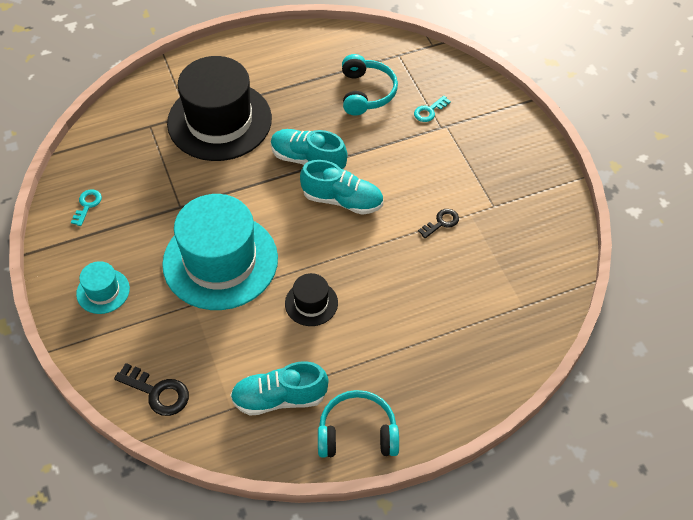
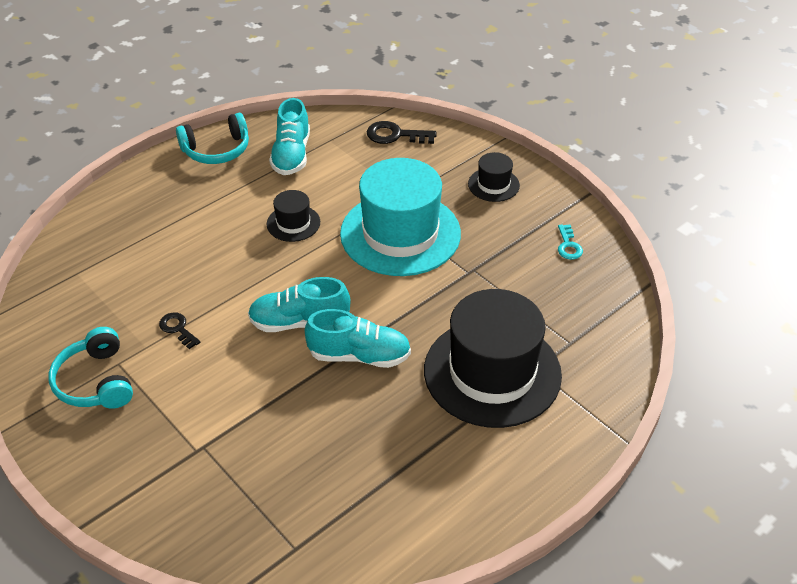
camera: 160 degrees right, 10 degrees down
turquoise hat [76,261,130,314] -> black hat [468,152,520,202]
turquoise shoe [230,361,329,416] -> turquoise shoe turned 120 degrees clockwise [269,98,310,175]
turquoise headphones [342,54,398,115] -> turquoise headphones moved to [49,327,133,409]
turquoise key [414,96,451,122] -> none
black key [418,209,459,238] -> black key turned 105 degrees clockwise [159,312,201,349]

